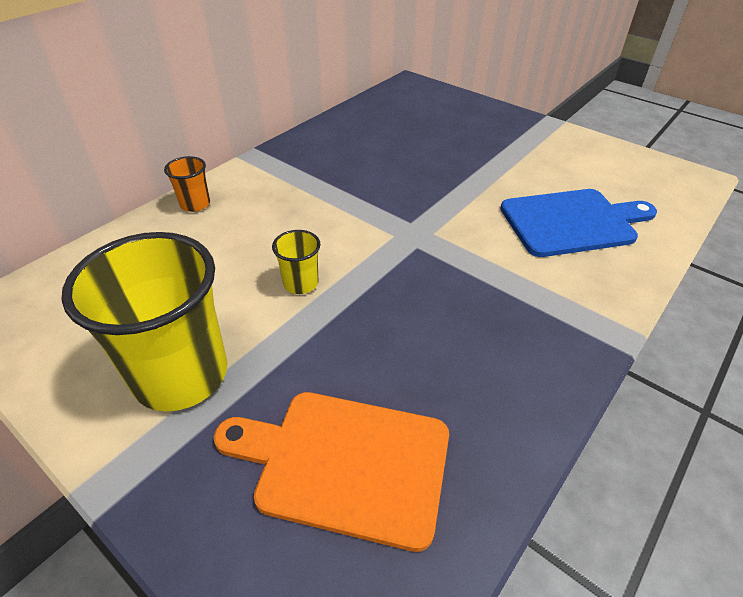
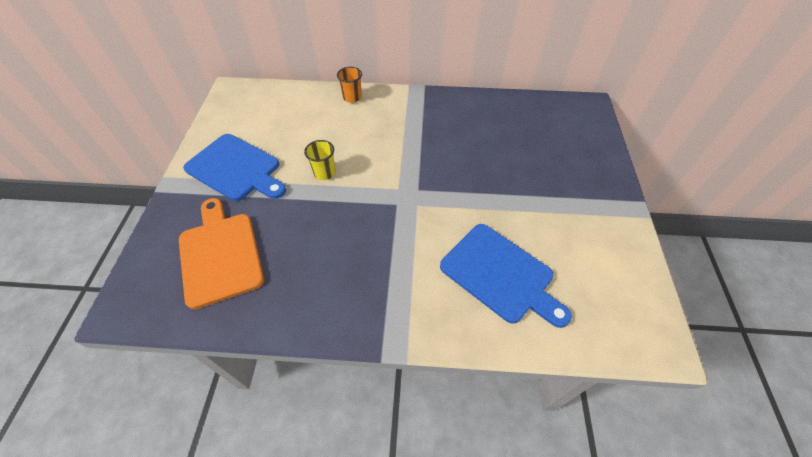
camera: 55 degrees right, 10 degrees up
yellow cup [61,232,227,412] -> blue cutting board [183,134,286,201]

